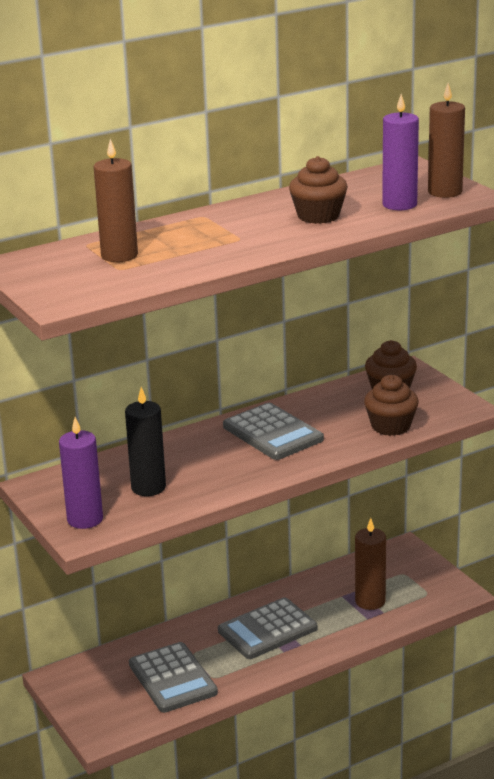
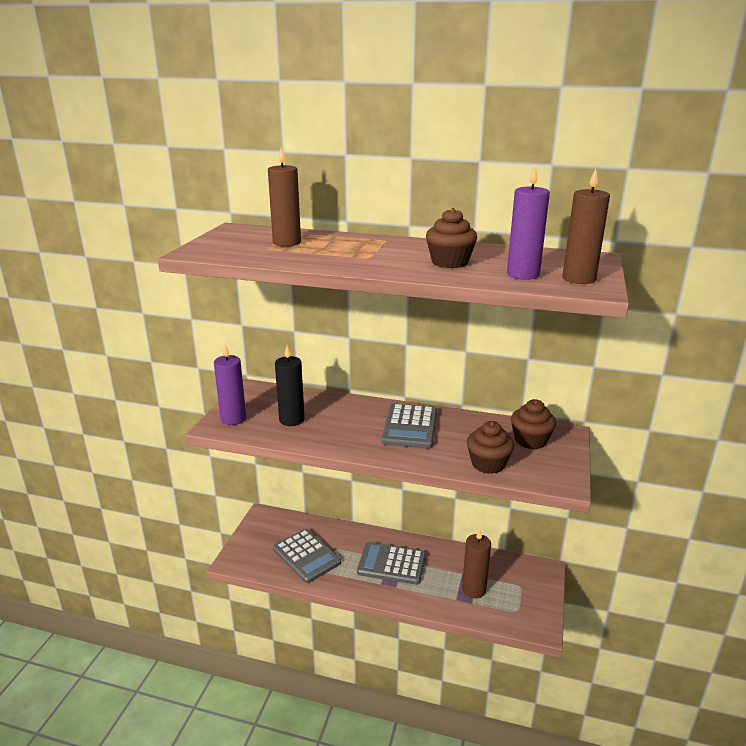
camera: 45 degrees right, 0 degrees up
grey calculator [129,642,218,713] -> grey calculator turned 60 degrees counterclockwise [273,529,341,583]

